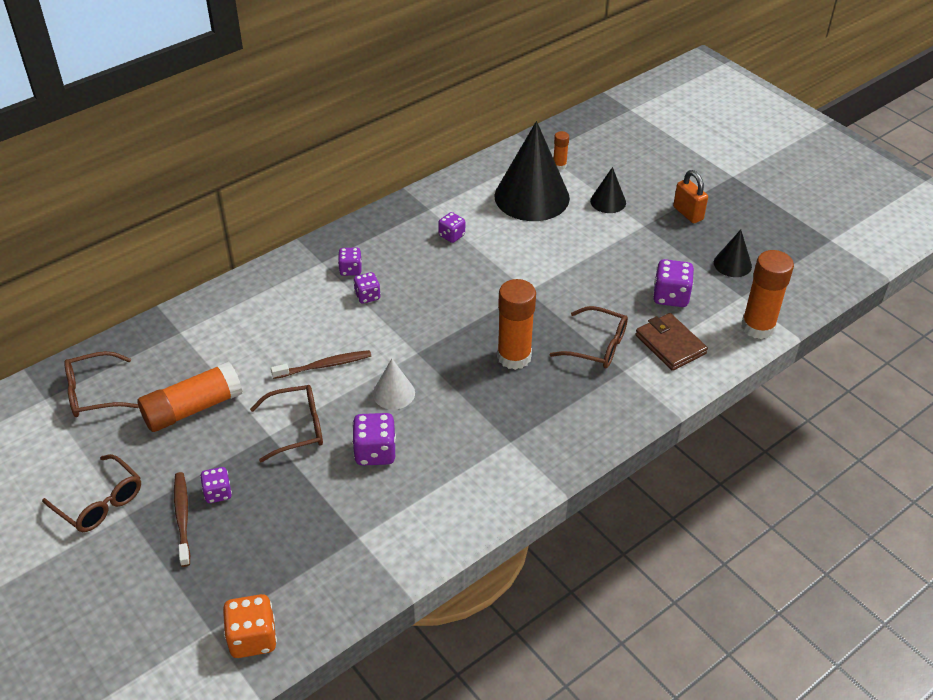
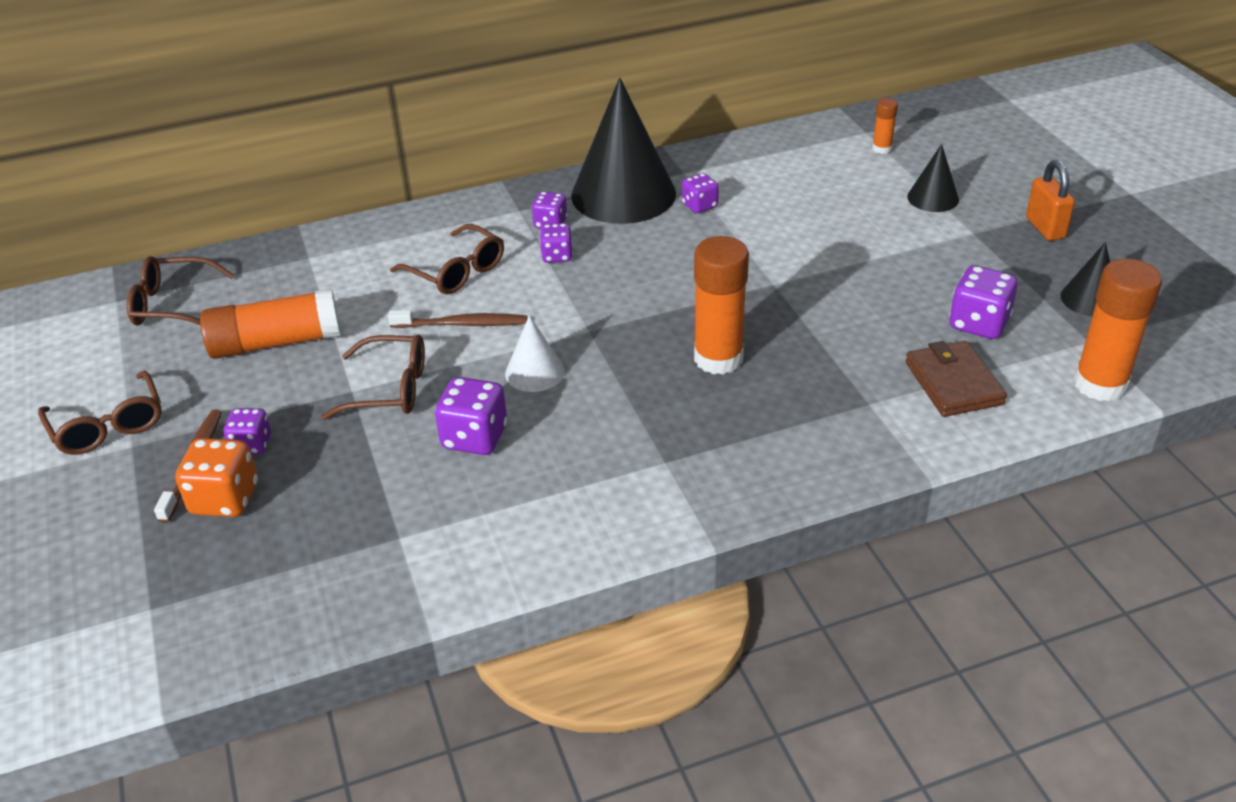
camera: 20 degrees right, 5 degrees down
orange dice [223,594,277,658] -> orange dice moved to [175,438,258,517]
black cone [495,121,570,221] -> black cone moved to [571,78,676,224]
brown glasses [550,306,628,368] -> brown glasses moved to [390,224,504,294]

